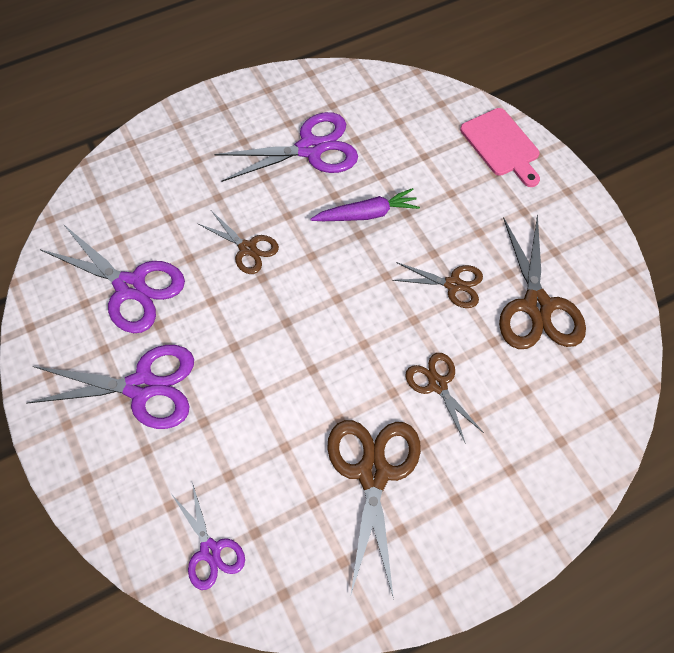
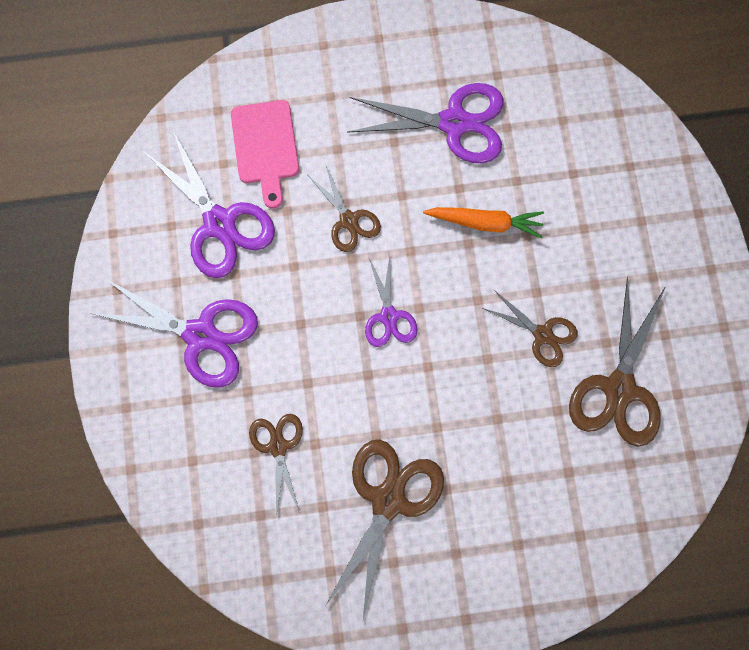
camera: 20 degrees right, 15 degrees up
purple scissors [172,482,245,590] -> purple scissors moved to [365,255,418,347]
purple carrot [310,188,420,221] -> orange carrot [423,207,544,239]
brown scissors [405,353,484,444] -> brown scissors moved to [249,414,303,517]
pink cutting board [460,108,540,187] -> pink cutting board moved to [231,100,299,209]

